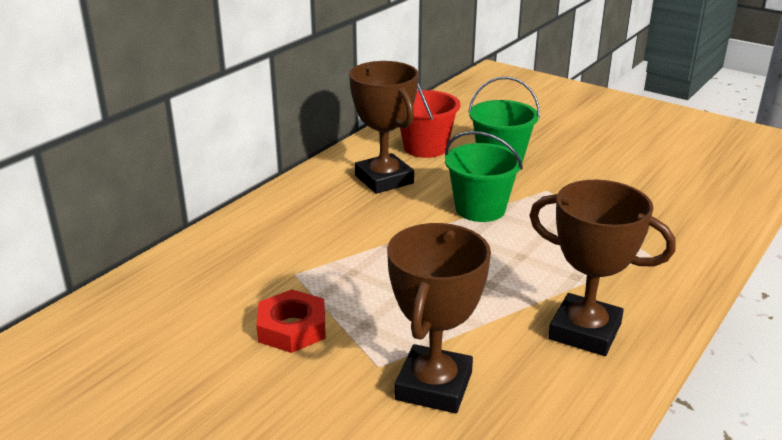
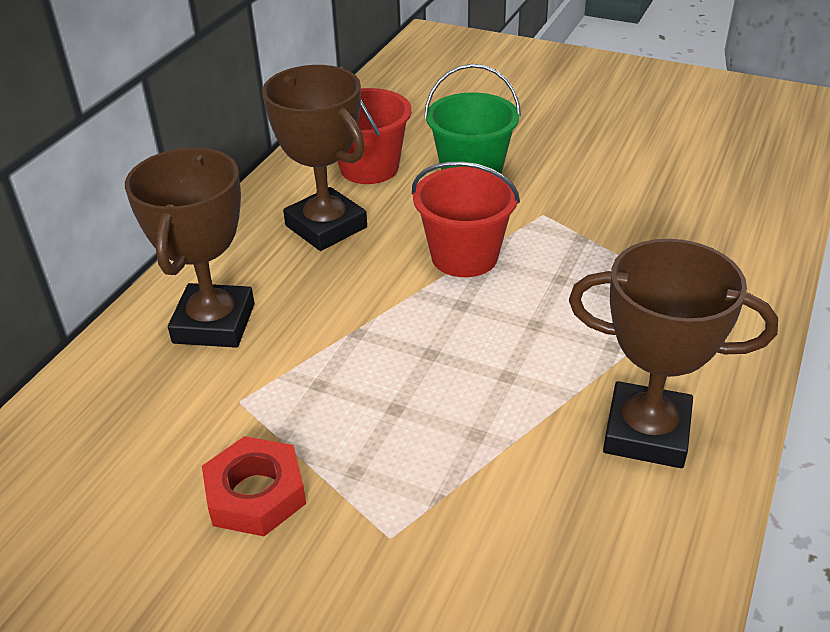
camera: 10 degrees left, 10 degrees up
brown trophy [387,223,491,413] -> brown trophy moved to [125,148,255,348]
green bucket [445,131,523,222] -> red bucket [412,162,520,277]

